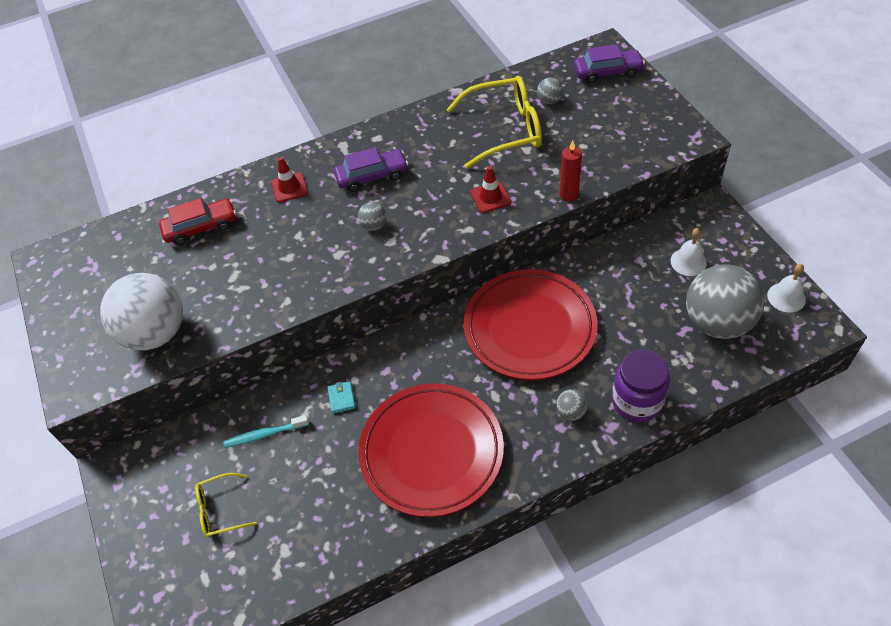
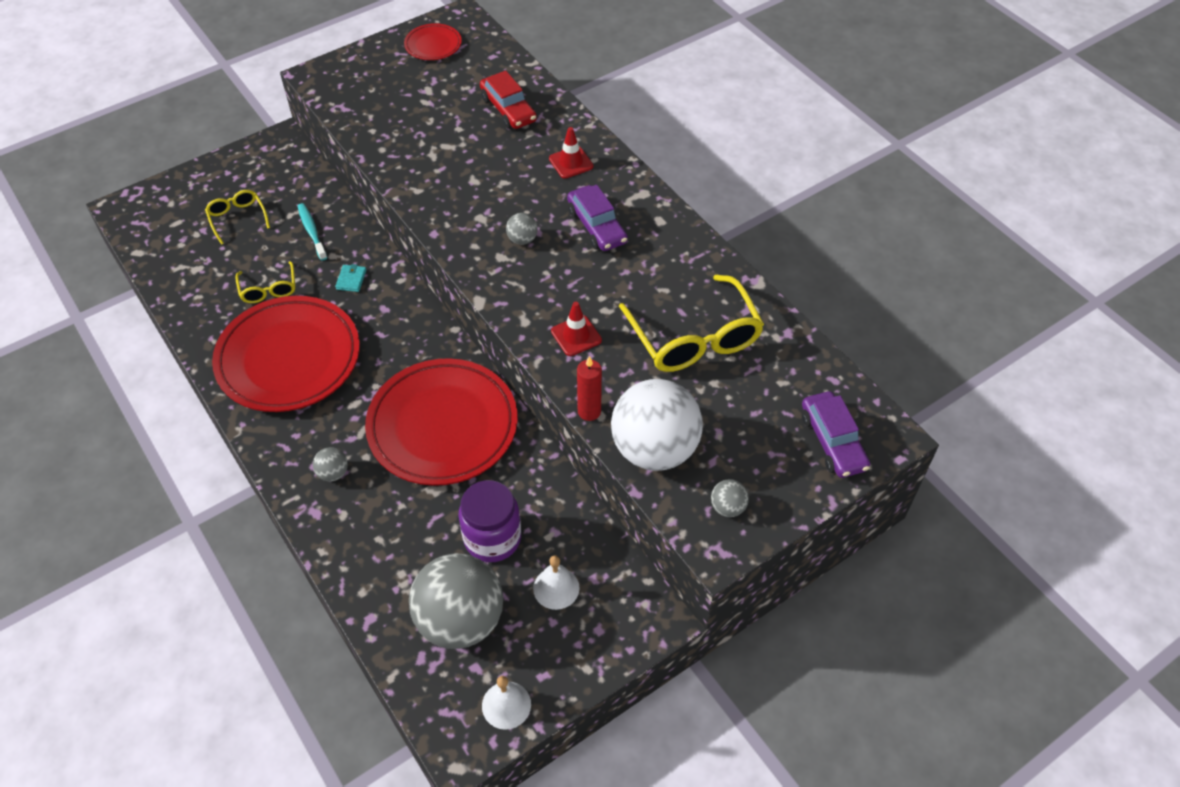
camera: 75 degrees right, 0 degrees up
white ball [100,273,183,350] -> white ball moved to [611,379,703,471]
turquoise wallet [327,381,356,413] -> turquoise wallet turned 60 degrees counterclockwise [335,264,366,292]
grey ball [537,78,563,104] -> grey ball moved to [711,479,749,517]
purple jar [612,349,670,422] -> purple jar moved to [459,480,521,562]
none -> yellow glasses [235,261,295,303]
none -> red plate [404,23,462,60]

